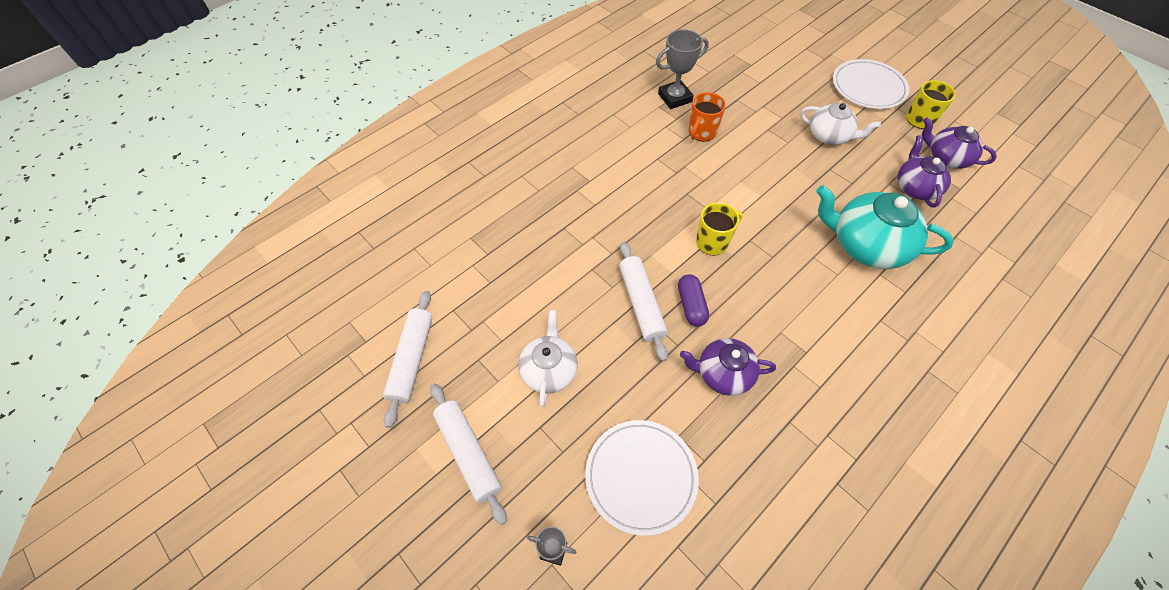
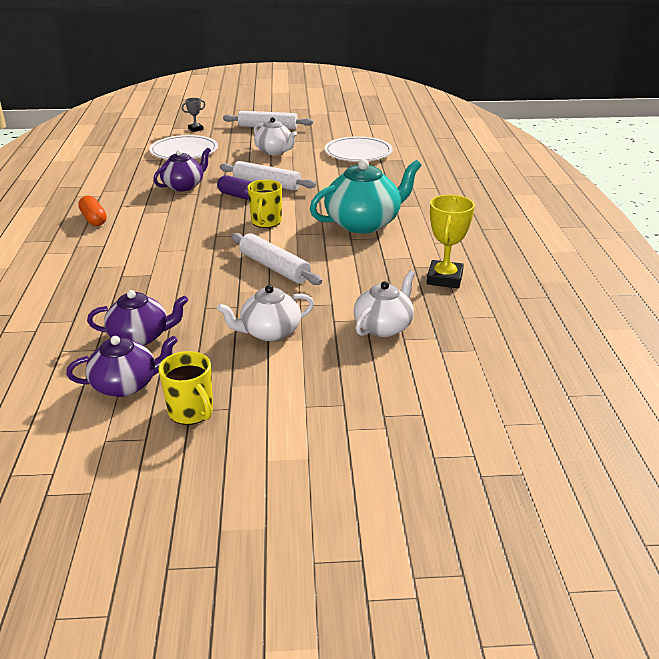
camera: 130 degrees right, 25 degrees down
white rolling pin [383,291,432,428] -> white rolling pin moved to [231,233,322,285]
grey trophy [656,29,709,109] -> yellow trophy [427,195,475,288]
orange mug [688,92,726,142] -> none
turquoise teapot [816,185,954,269] -> turquoise teapot moved to [310,159,422,233]
white plate [833,59,909,109] -> white plate moved to [325,136,393,162]
purple teapot [897,135,951,208] -> purple teapot turned 45 degrees counterclockwise [87,290,188,346]
none -> orange capsule [78,196,107,226]
none -> white teapot [354,270,415,337]

